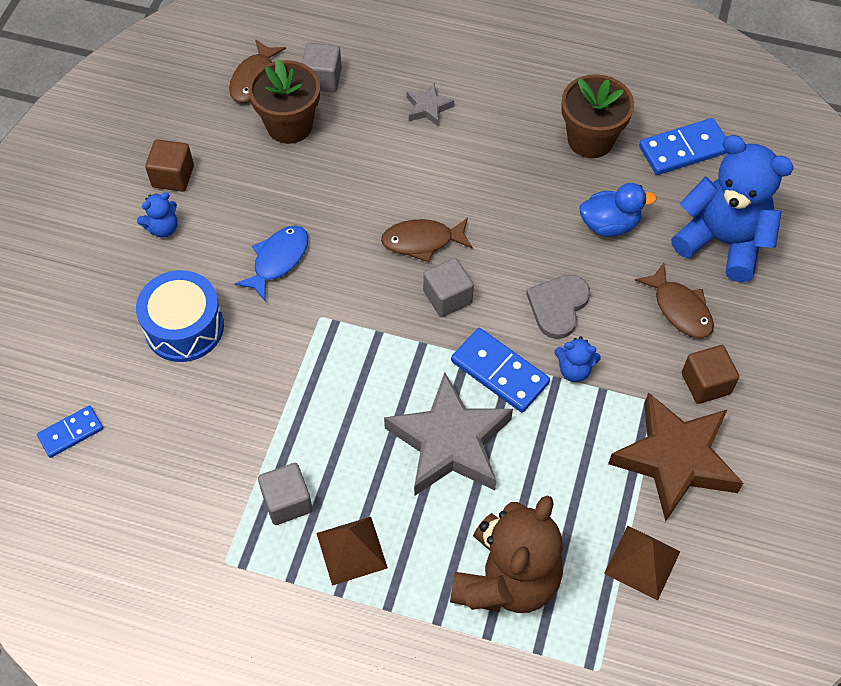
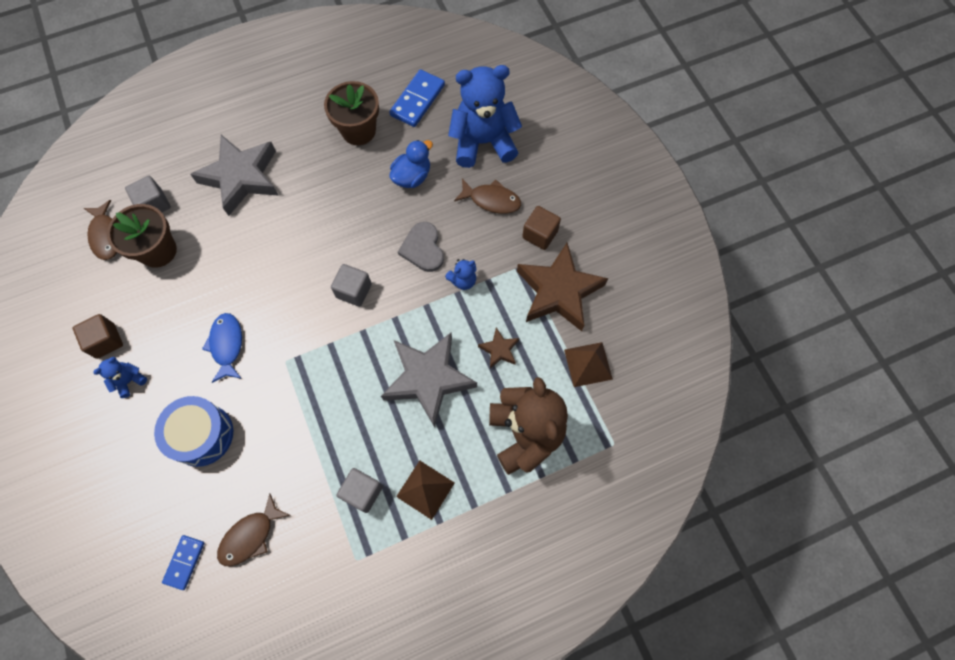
camera: 40 degrees left, 10 degrees up
blue teddy bear [137,192,178,238] -> blue teddy bear turned 150 degrees counterclockwise [93,357,147,398]
brown fish [381,218,473,262] -> brown fish moved to [217,494,290,566]
grey star [407,83,454,127] -> grey star [190,135,279,216], size x2.23
blue domino [451,328,550,412] -> none
none -> brown star [478,328,519,368]

